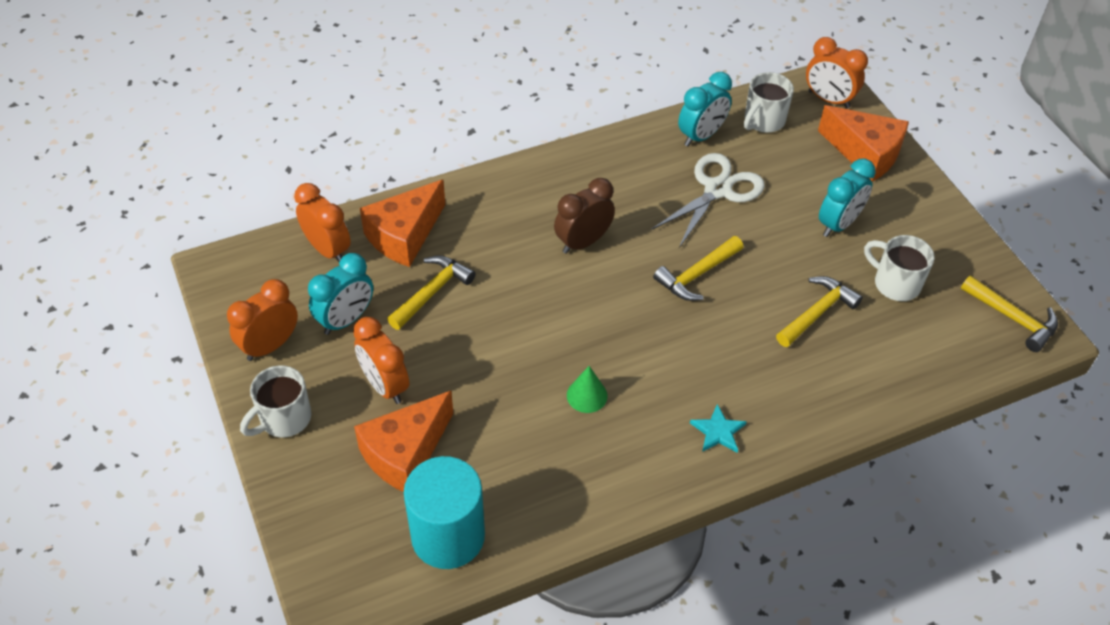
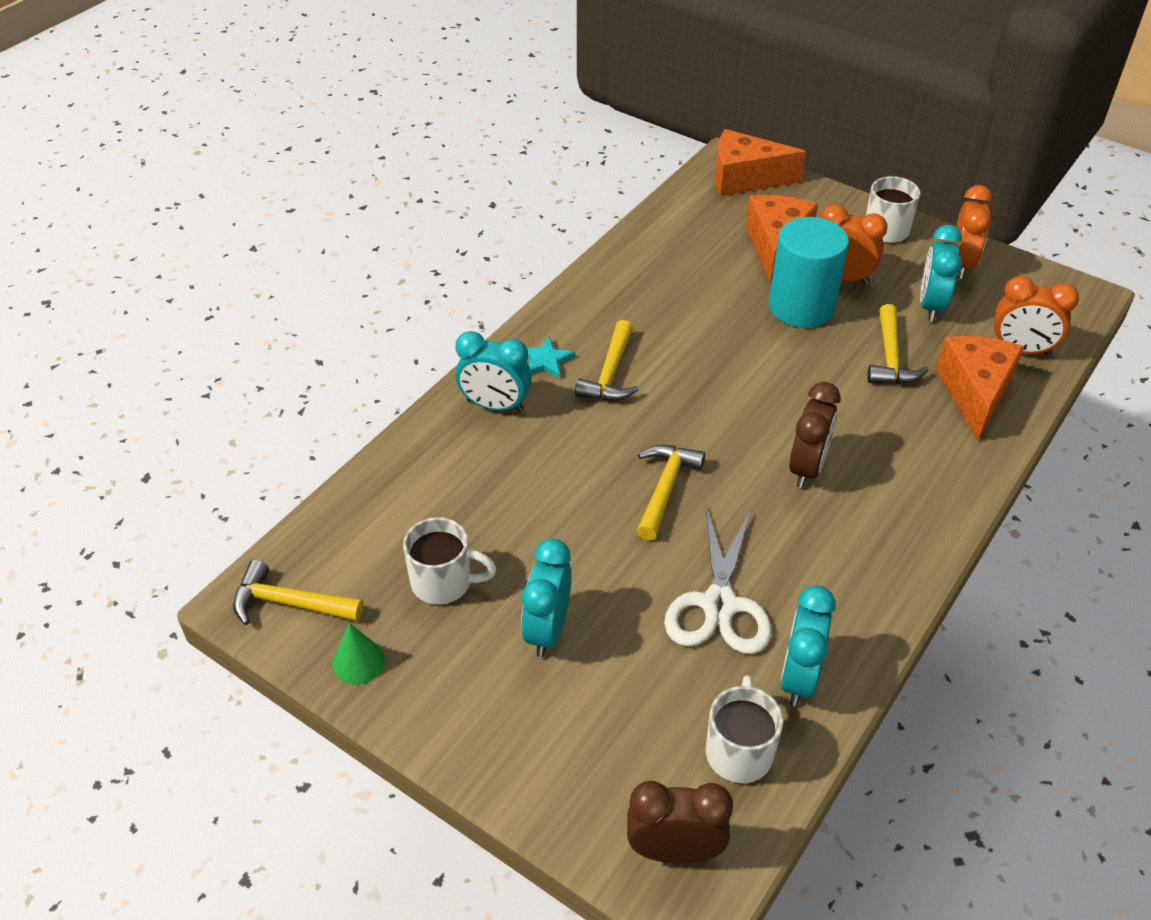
camera: 150 degrees right, 5 degrees down
turquoise cylinder [404,456,485,569] -> turquoise cylinder moved to [769,217,849,328]
green cone [567,366,608,413] -> green cone moved to [332,623,385,684]
yellow hammer [776,276,863,347] -> yellow hammer moved to [575,320,638,401]
orange clock [806,37,868,108] -> brown clock [627,781,733,864]
orange cheese [818,105,909,182] -> orange cheese moved to [715,129,806,196]
none -> turquoise clock [455,331,532,412]

